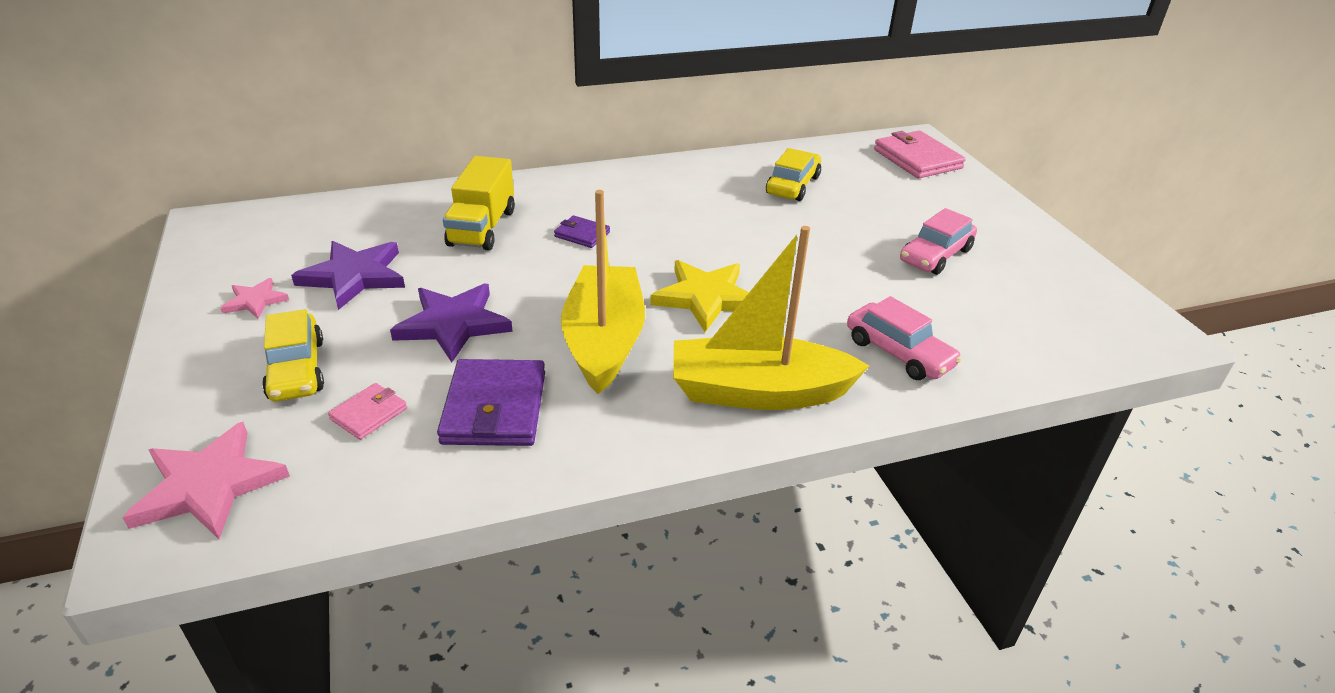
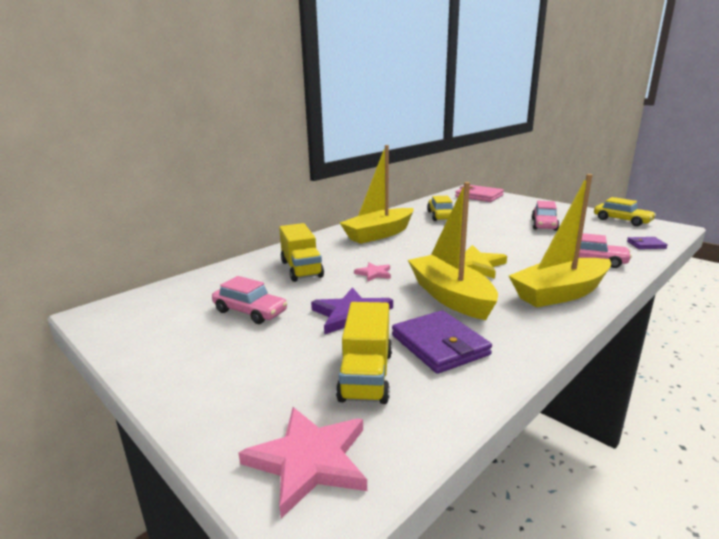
camera: 25 degrees left, 15 degrees down
pink star [221,278,289,319] -> pink star moved to [354,262,391,282]
yellow car [262,309,324,401] -> yellow car moved to [594,197,656,226]
purple star [291,241,405,310] -> pink car [212,276,288,324]
pink wallet [328,383,407,440] -> yellow truck [336,302,392,404]
purple wallet [554,215,610,248] -> purple wallet moved to [627,237,668,249]
none -> yellow boat [340,145,414,244]

